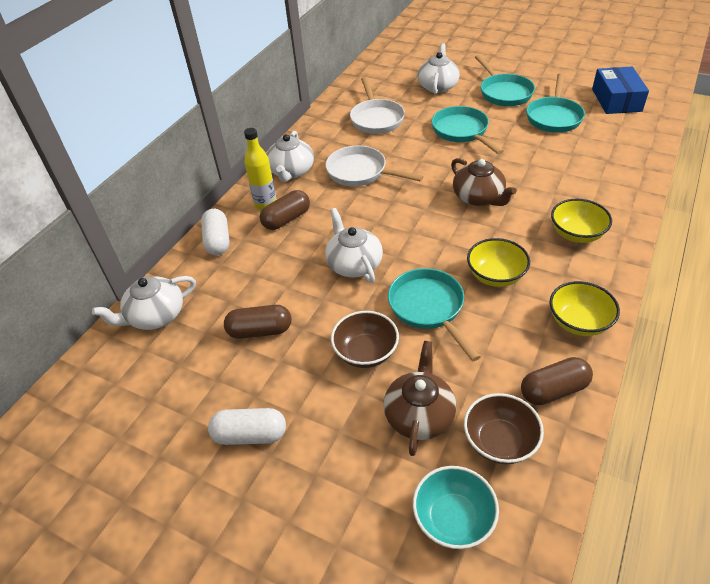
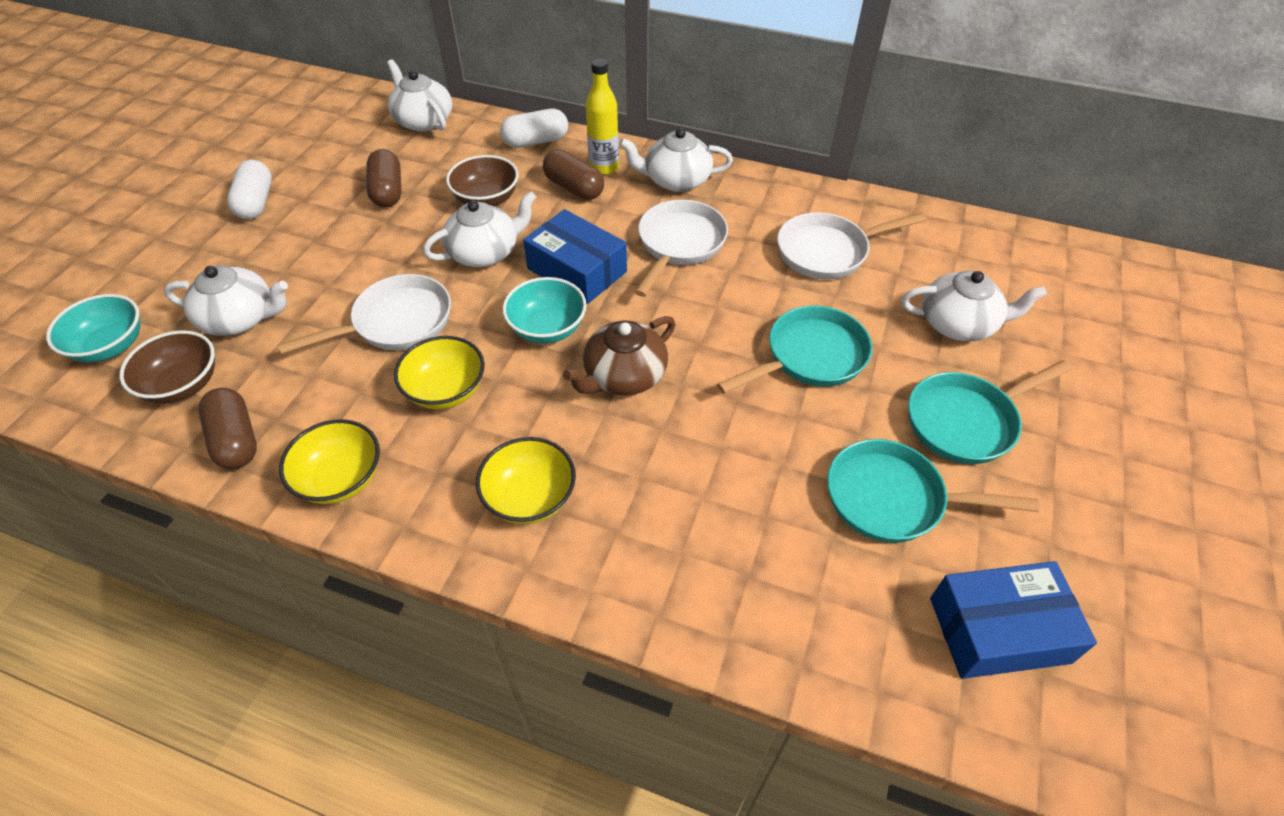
camera: 80 degrees right, 5 degrees up
brown bowl [331,311,399,368] -> brown bowl moved to [446,155,518,206]
brown teapot [383,341,456,456] -> white teapot [164,265,288,336]
turquoise pan [388,268,481,362] -> white pan [278,274,451,354]
none -> turquoise bowl [502,277,587,344]
none -> blue box [523,209,627,304]

